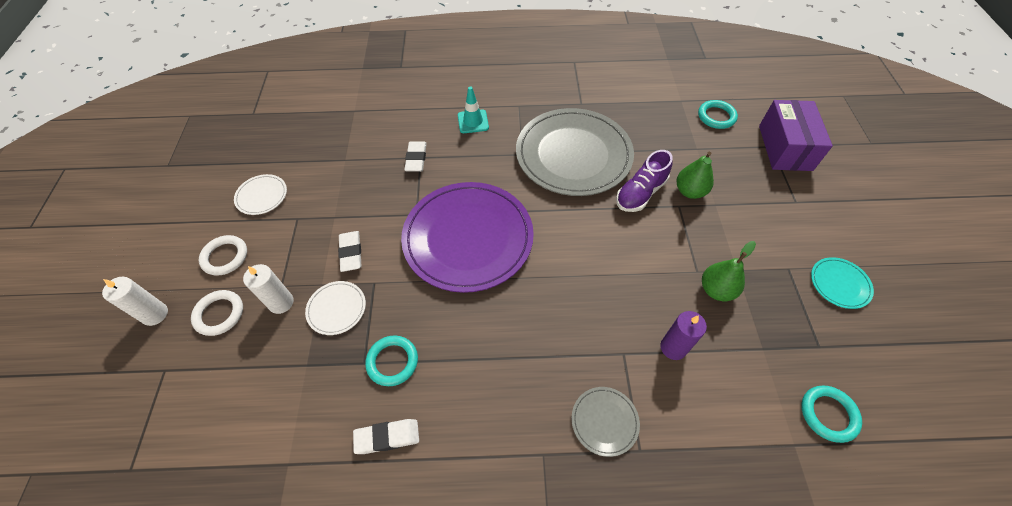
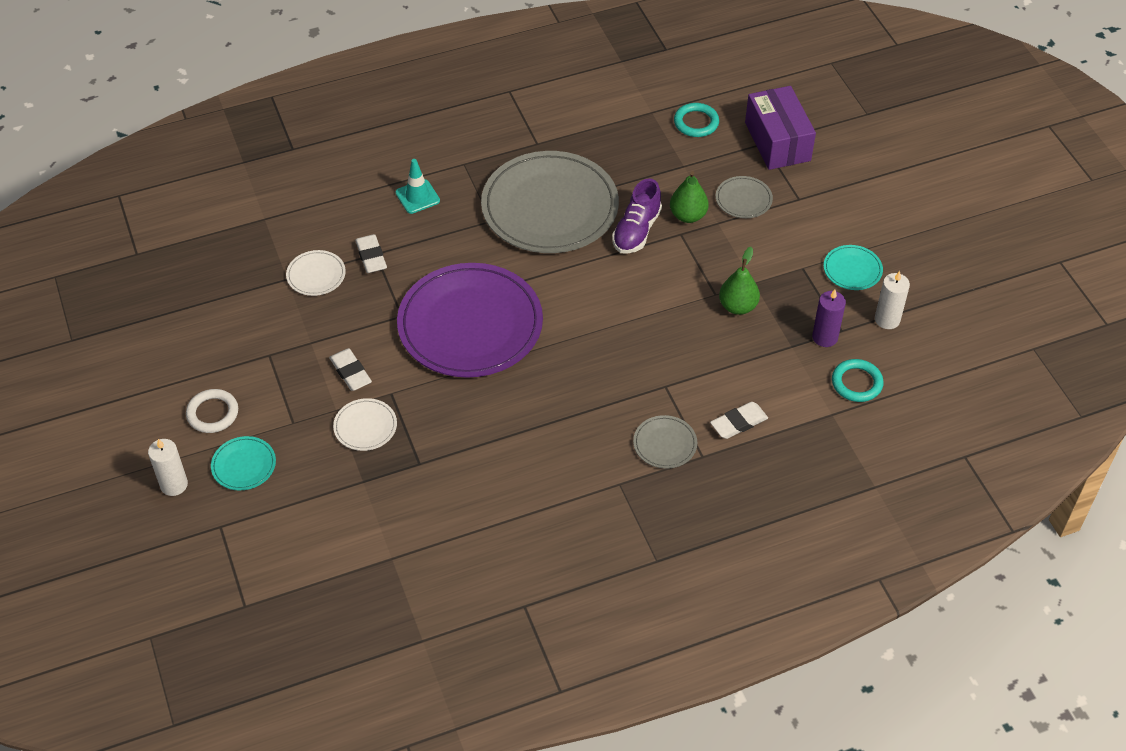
camera: 20 degrees left, 5 degrees down
white ring [191,290,243,336] -> turquoise plate [211,436,276,490]
white plate [234,174,287,215] -> white plate moved to [286,250,346,296]
white candle [243,264,294,314] -> white candle moved to [875,271,910,329]
white eraser [353,419,419,454] -> white eraser moved to [710,402,768,439]
turquoise ring [365,335,418,386] -> none
purple candle [660,311,707,360] -> purple candle moved to [812,289,846,347]
none -> grey plate [716,176,773,218]

